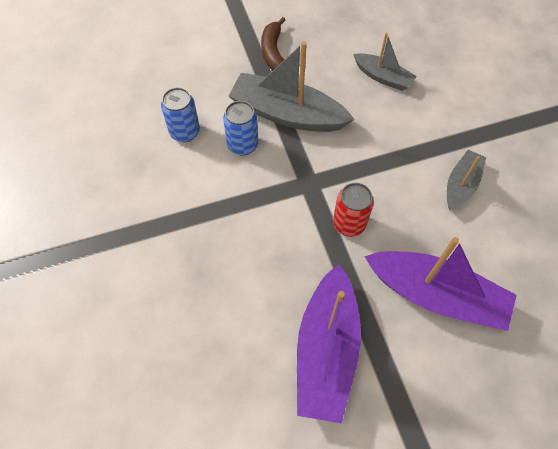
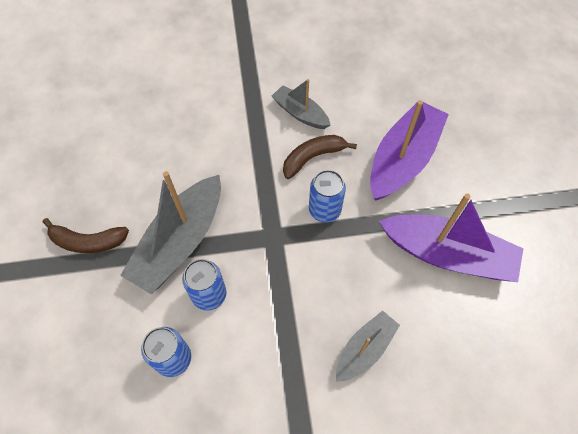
camera: 80 degrees left, 0 degrees up
red can [333,183,374,237] -> blue can [309,170,346,223]
grey boat [353,33,417,91] -> grey boat moved to [336,310,400,382]
none -> brown banana [283,135,357,179]

